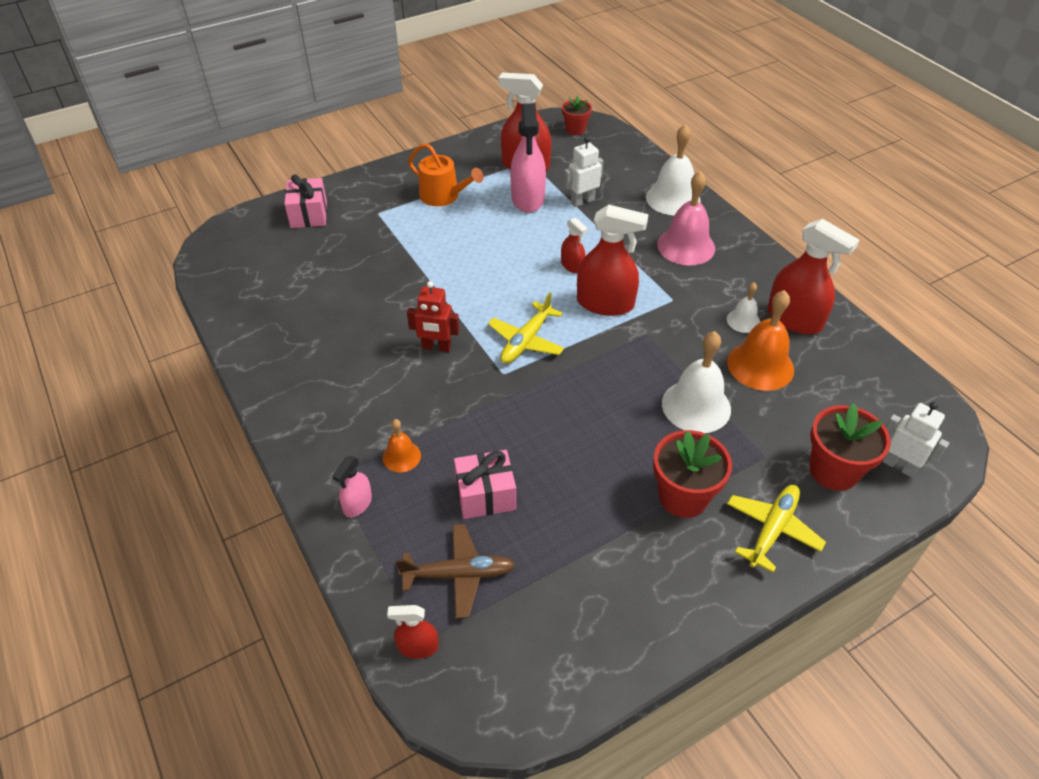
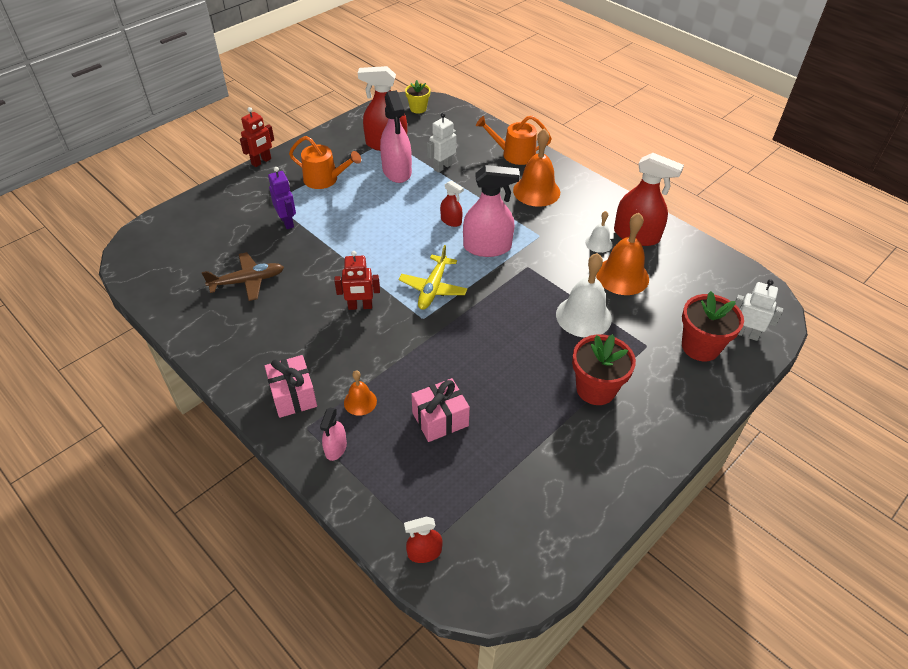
camera: 15 degrees left, 0 degrees up
pink gift [284,174,327,228] -> pink gift moved to [265,355,317,418]
brown plane [396,524,515,618] -> brown plane moved to [202,252,284,301]
red flower pot [562,95,592,135] -> yellow flower pot [405,80,431,113]
red spray bottle [577,204,649,316] -> pink spray bottle [463,165,520,257]
white bell [646,124,700,215] -> orange watering can [476,116,552,165]
pink bell [657,171,715,266] -> orange bell [513,128,560,207]
yellow plane [727,485,826,573] -> none
none -> red robot [240,107,274,167]
none -> purple robot [268,167,296,229]

